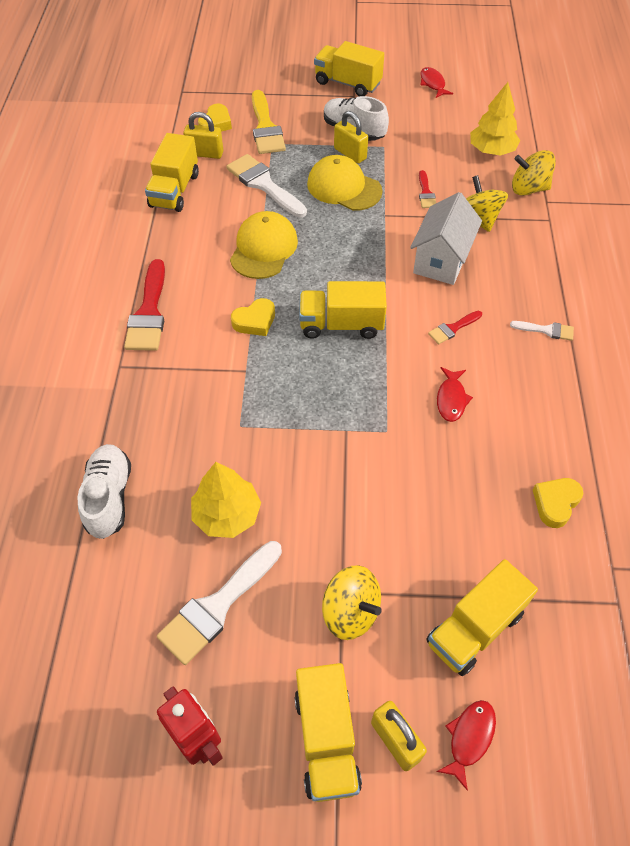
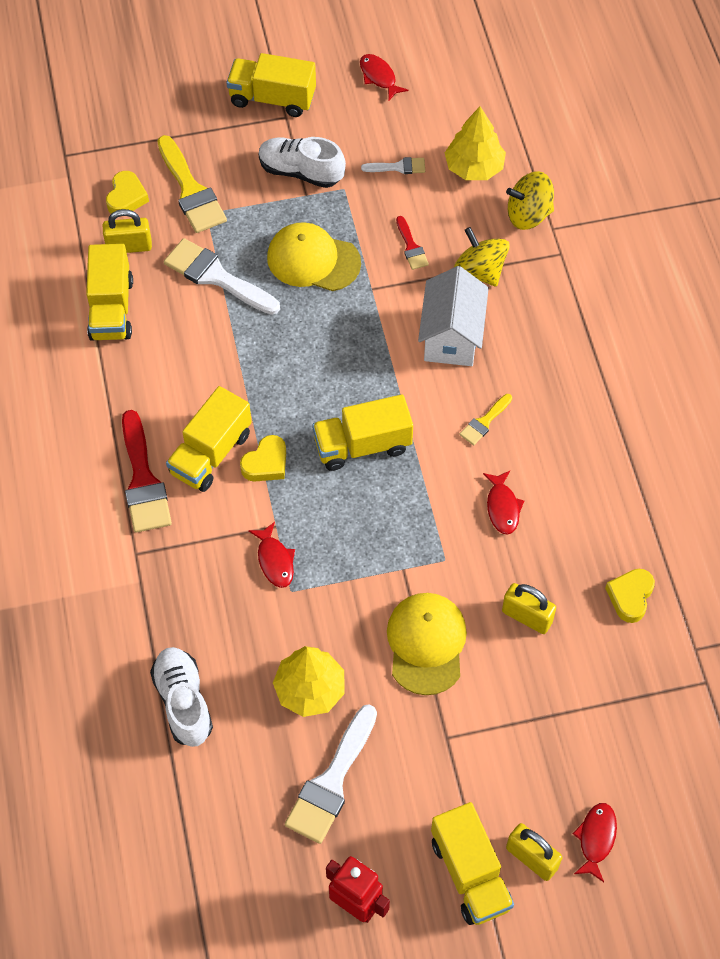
camera: 15 degrees left, 5 degrees up
yellow cap [230,211,298,279] -> yellow cap moved to [387,593,467,695]
yellow spinning top [322,565,382,640] -> none
yellow padlock [334,111,368,164] -> yellow padlock moved to [502,583,556,634]
yellow truck [426,559,538,676] -> yellow truck moved to [166,386,252,492]
red brush [428,311,482,344] -> yellow brush [460,394,512,445]
white brush [510,321,574,341] -> white brush moved to [361,157,425,174]
none -> red fish [248,522,295,588]

